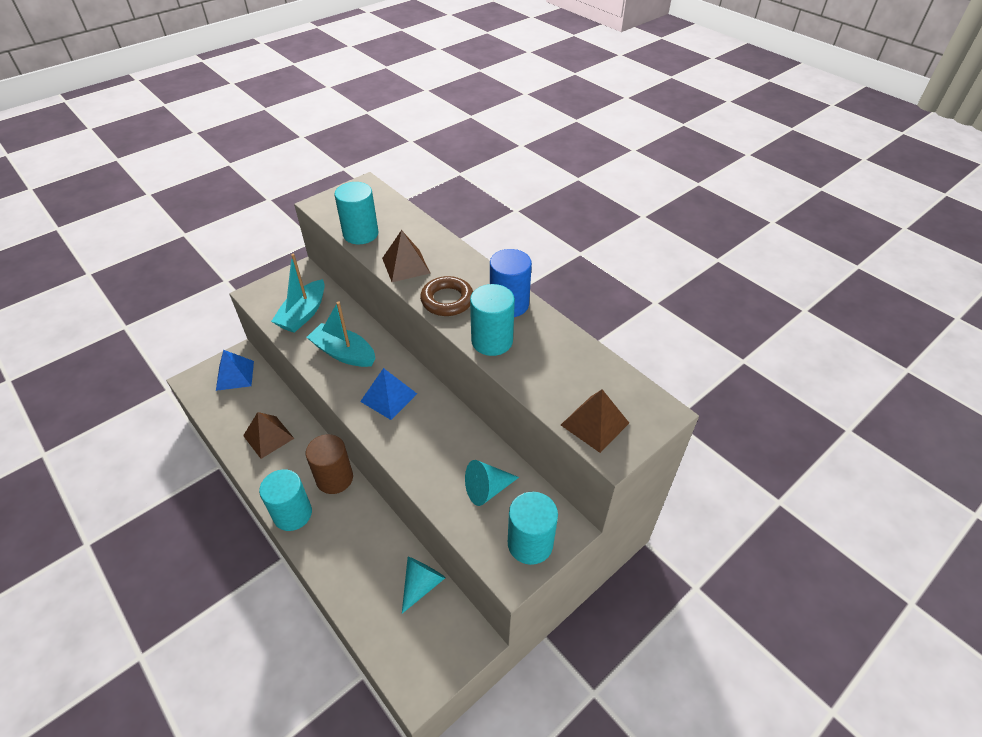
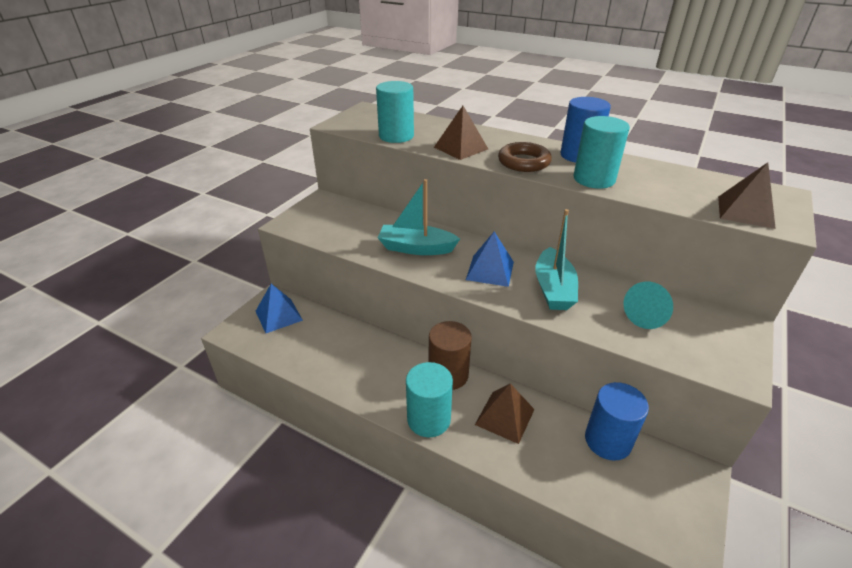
camera: 20 degrees left, 10 degrees down
brown pyramid [243,412,294,459] -> brown pyramid moved to [475,383,535,444]
turquoise boat [271,254,325,333] -> turquoise boat moved to [535,209,578,310]
turquoise cone [402,557,446,614] -> blue cylinder [585,382,649,461]
turquoise cylinder [508,492,558,565] -> none

